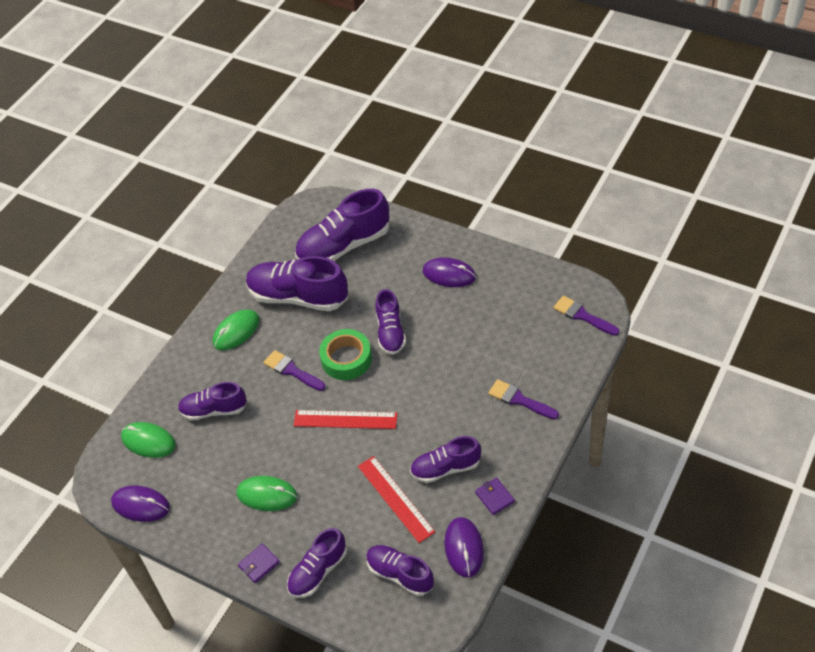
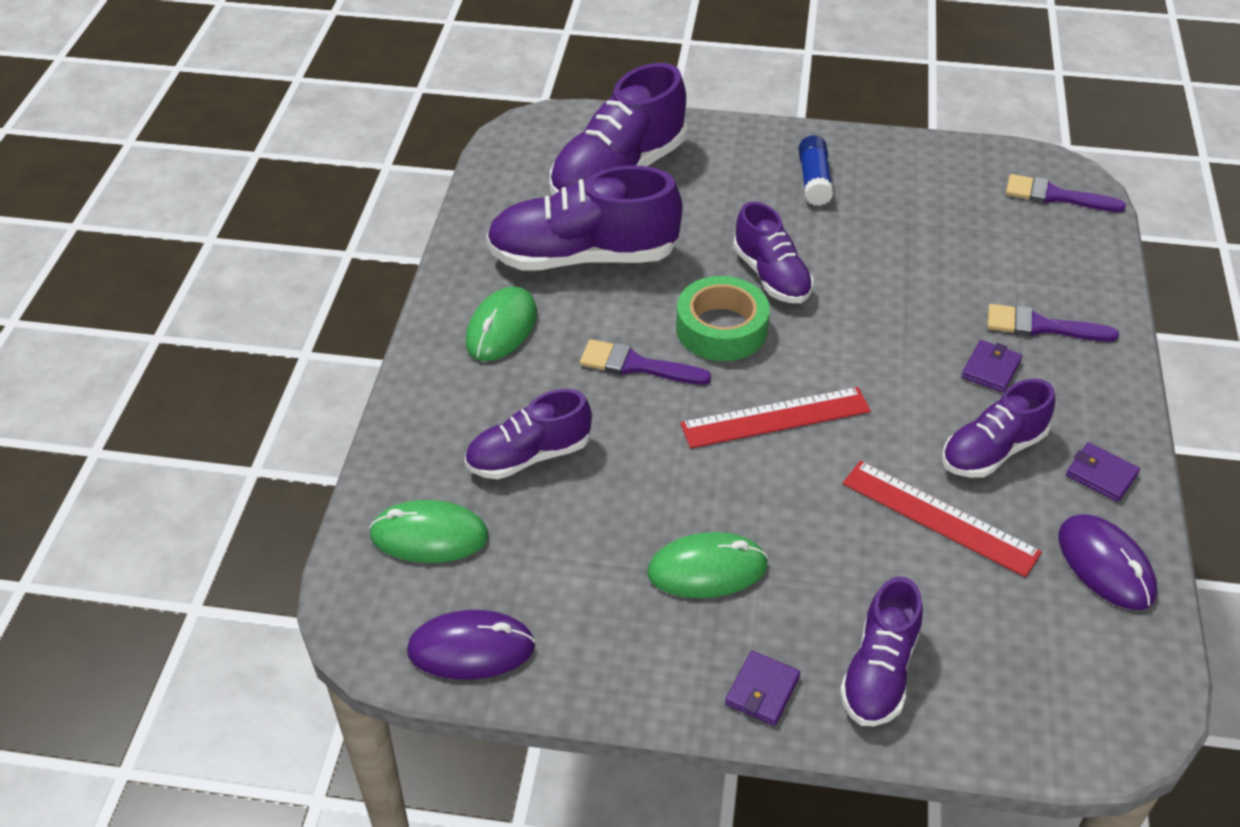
camera: 25 degrees left, 5 degrees down
purple shoe [366,545,434,596] -> none
purple mouse [423,257,476,287] -> blue glue stick [799,135,834,206]
none -> purple wallet [961,340,1022,393]

